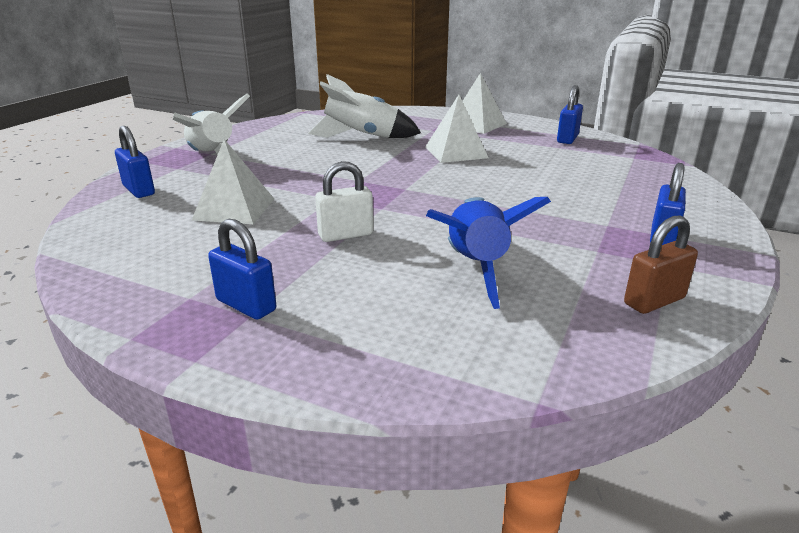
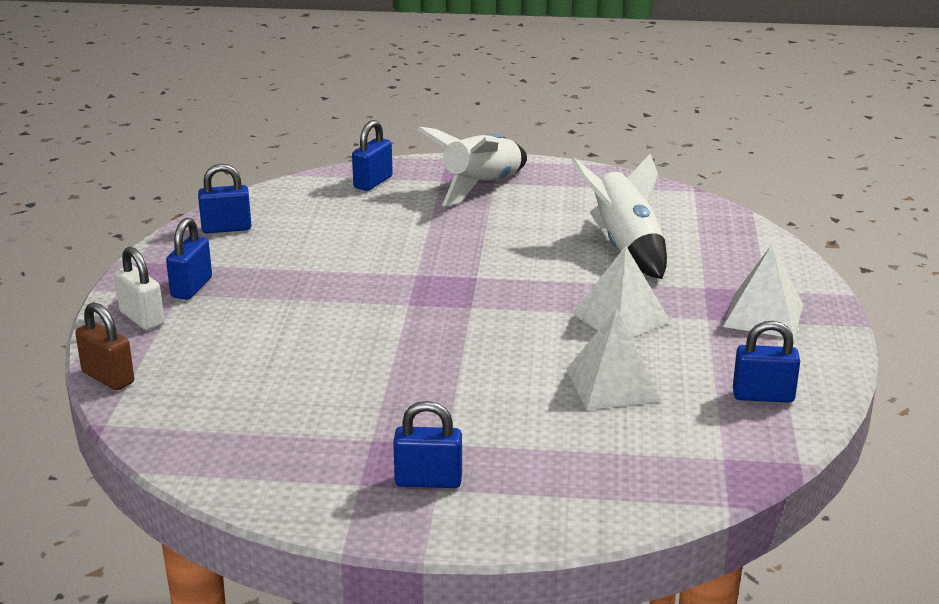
camera: 70 degrees right, 0 degrees up
white pyramid [192,139,274,224] -> white pyramid moved to [566,309,661,410]
white padlock [315,161,373,242] -> white padlock moved to [114,247,164,330]
blue rocket [426,197,551,309] -> none
brown padlock [624,216,698,314] -> brown padlock moved to [75,302,134,390]
none -> blue padlock [198,164,251,233]

